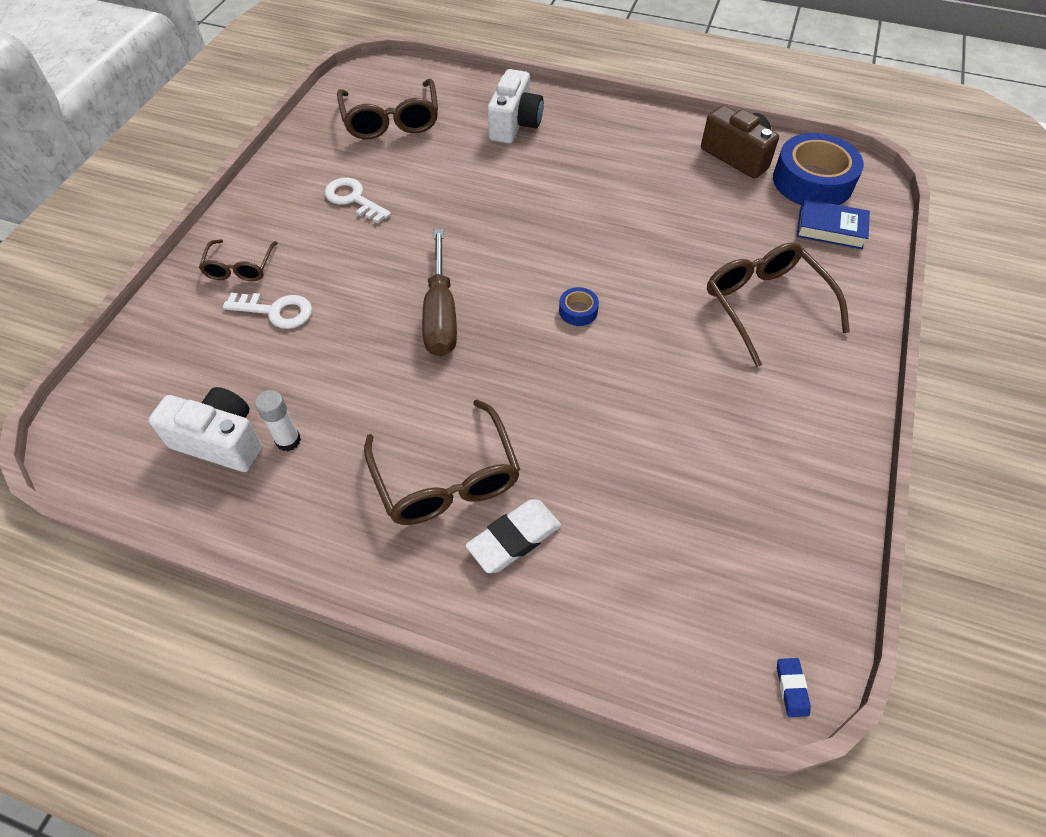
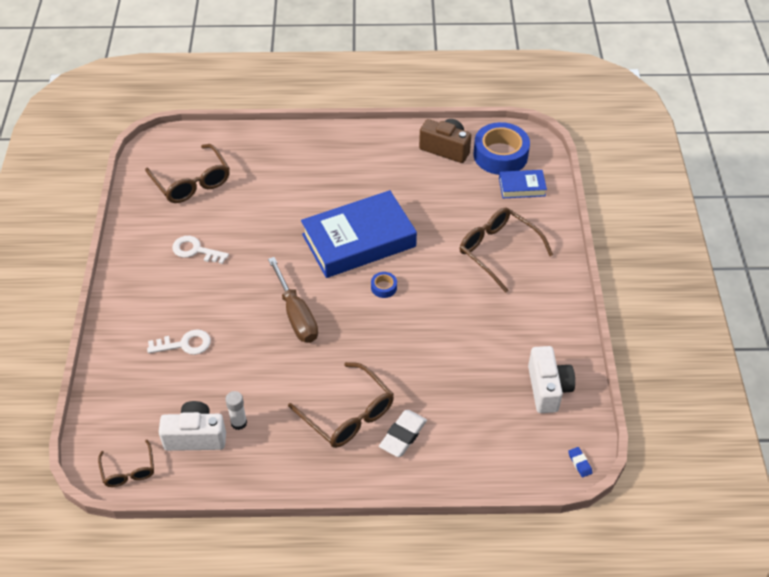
camera: 20 degrees left, 5 degrees down
brown glasses [199,239,277,281] -> brown glasses moved to [98,440,154,487]
white camera [487,69,544,144] -> white camera moved to [528,346,575,413]
none -> blue book [301,190,417,278]

